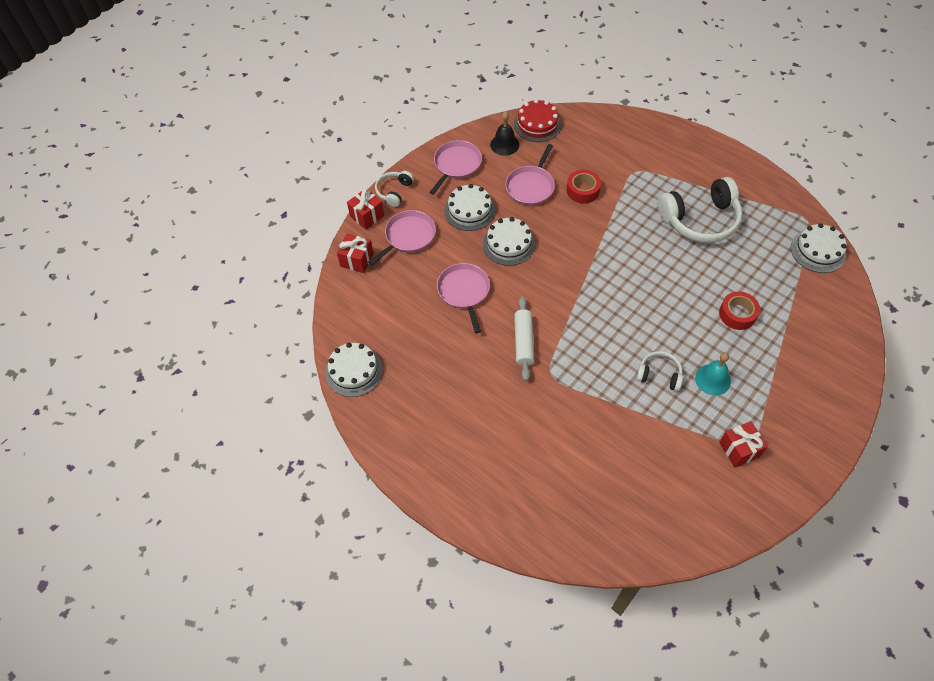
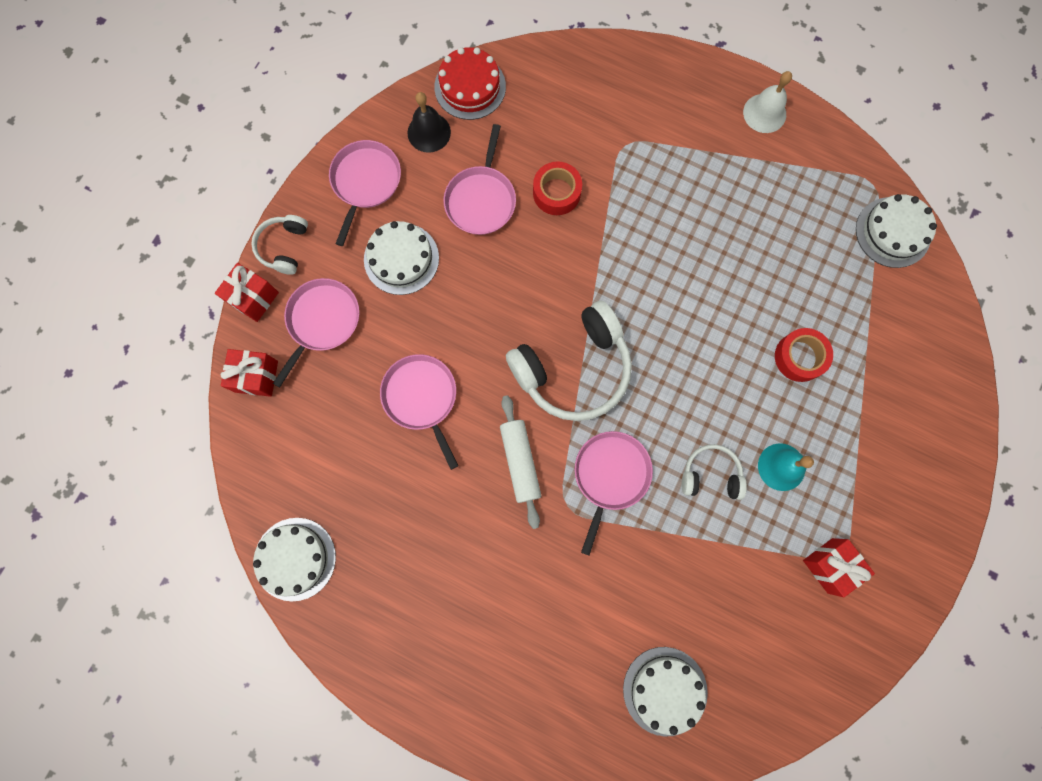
camera: 15 degrees left, 20 degrees up
white cake [483,217,535,266] -> white cake moved to [623,647,708,737]
white headphones [658,177,743,243] -> white headphones moved to [506,301,632,421]
none -> pink pan [575,431,653,555]
none -> white bell [743,71,792,133]

